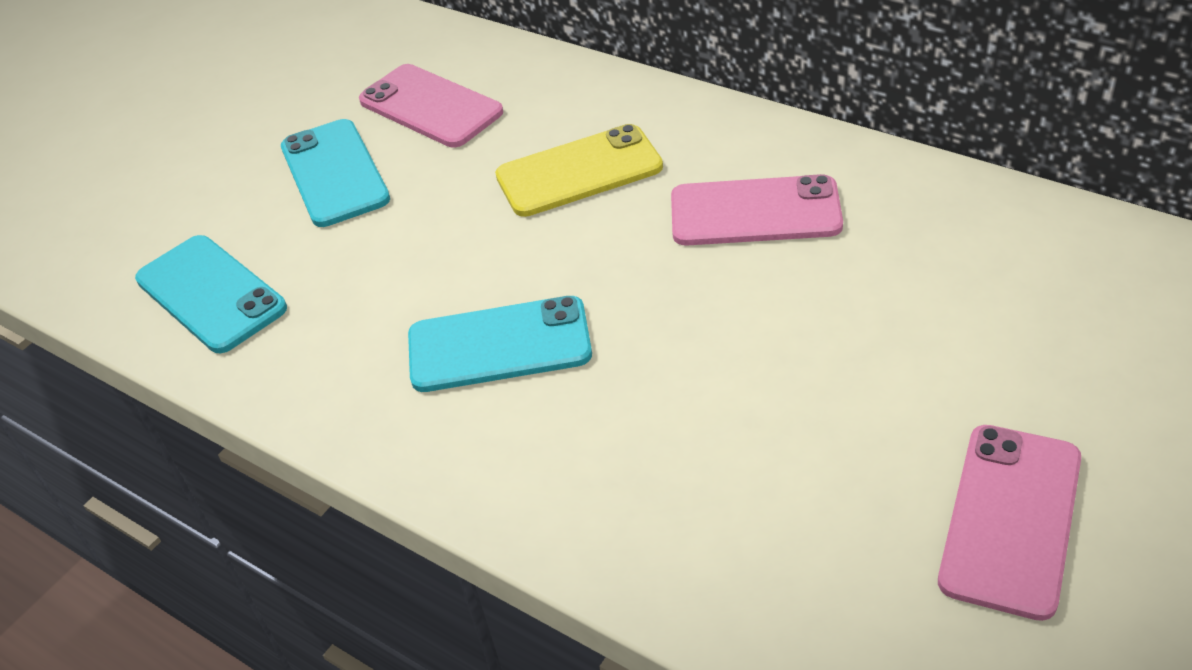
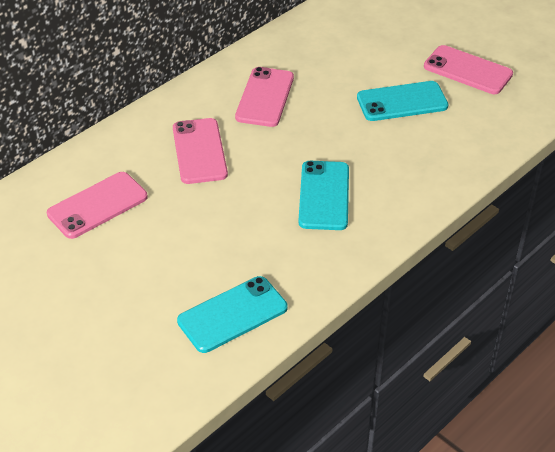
camera: 85 degrees left, 0 degrees up
turquoise phone [281,119,390,227] -> turquoise phone moved to [357,81,448,121]
yellow phone [495,124,663,217] -> pink phone [173,118,228,184]

